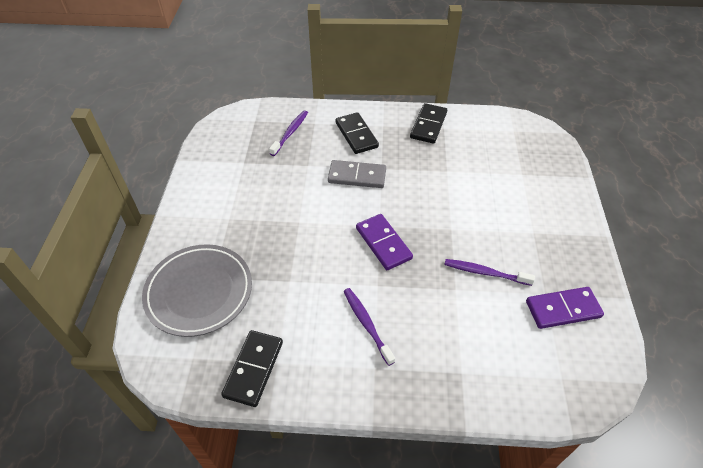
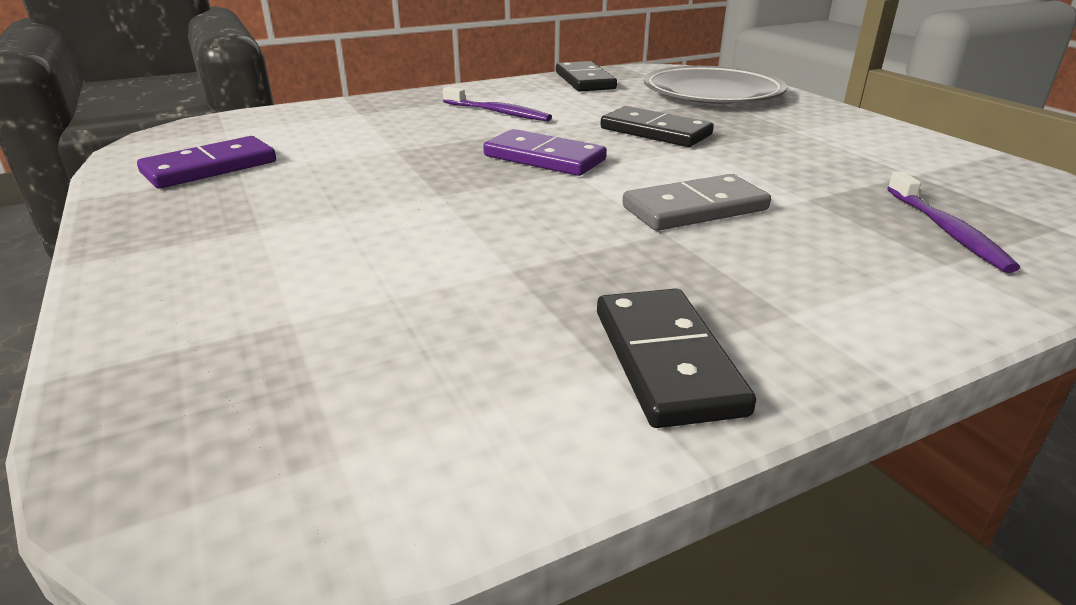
camera: 150 degrees right, 20 degrees down
black domino [335,112,379,154] -> black domino moved to [600,106,714,147]
purple toothbrush [444,259,535,286] -> none

